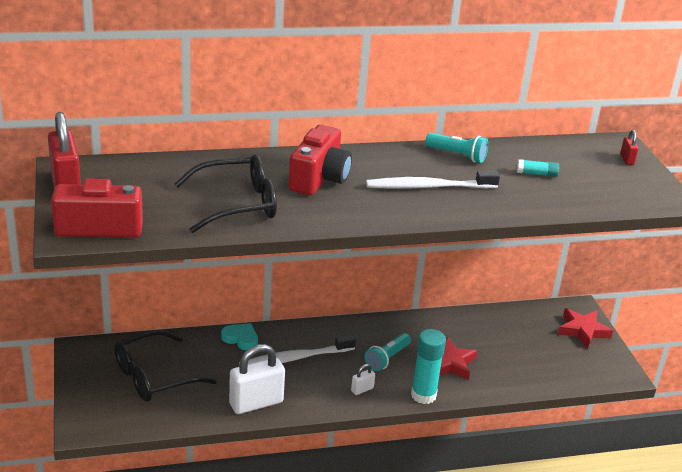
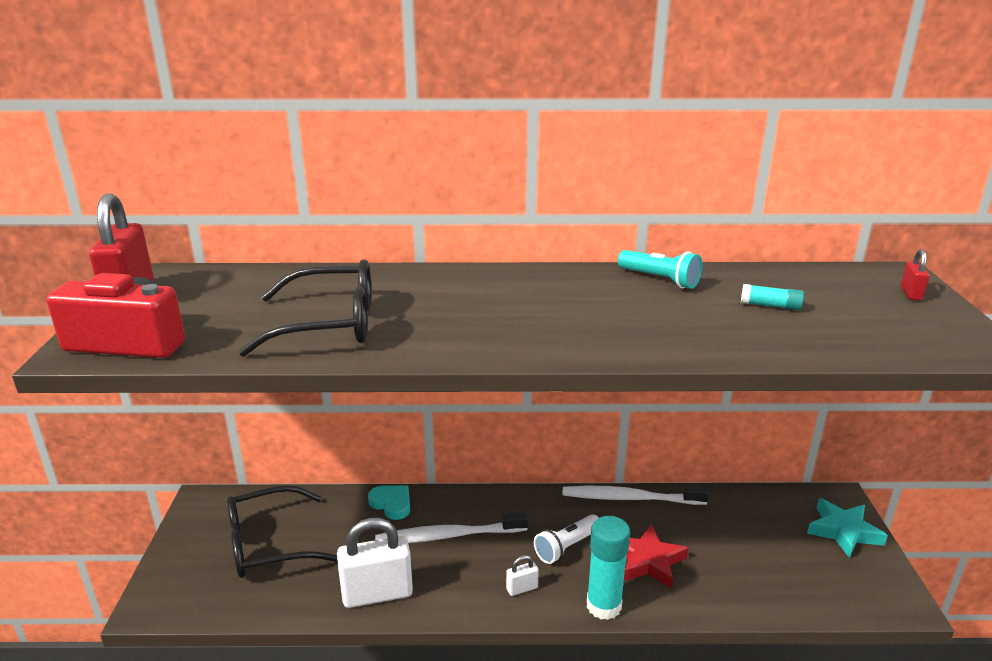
camera: 15 degrees right, 5 degrees down
red camera [288,125,352,195] -> none
turquoise flashlight [365,333,411,371] -> white flashlight [534,514,599,564]
white toothbrush [366,171,500,189] -> white toothbrush moved to [563,485,709,505]
red star [558,308,613,348] -> turquoise star [807,498,888,558]

